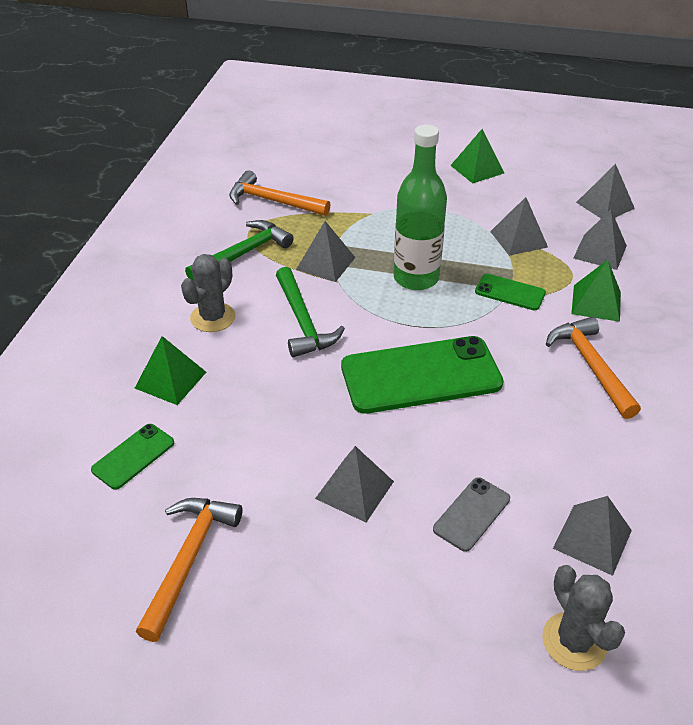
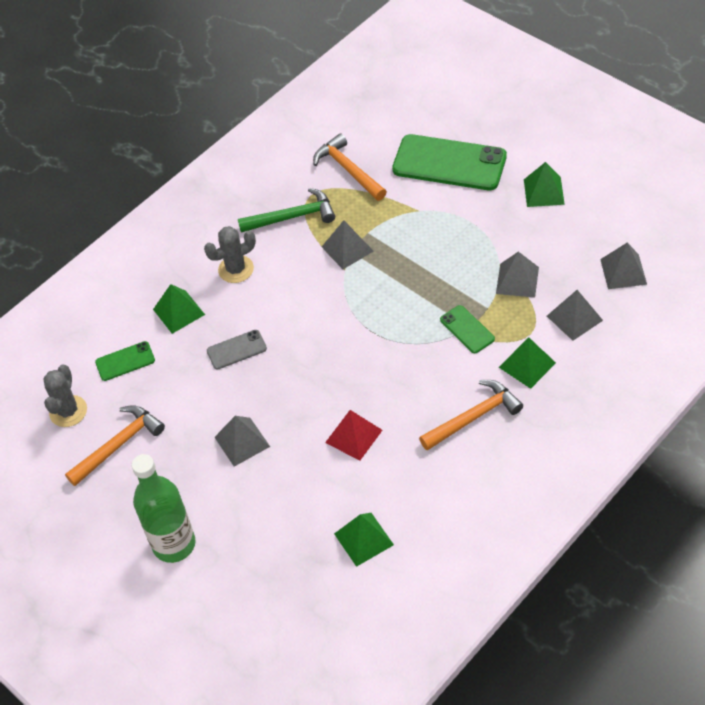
camera: 35 degrees right, 10 degrees up
green hammer [276,267,345,357] -> none
green phone [341,336,504,414] -> green phone moved to [392,134,507,190]
green bottle [394,125,447,290] -> green bottle moved to [132,454,196,563]
grey phone [433,477,510,552] -> grey phone moved to [207,330,267,370]
grey cactus [542,565,625,671] -> grey cactus moved to [43,364,87,427]
orange hammer [546,317,641,419] -> orange hammer turned 45 degrees clockwise [419,380,523,451]
grey pyramid [553,496,632,576] -> green pyramid [334,513,394,567]
none -> red pyramid [325,410,383,461]

